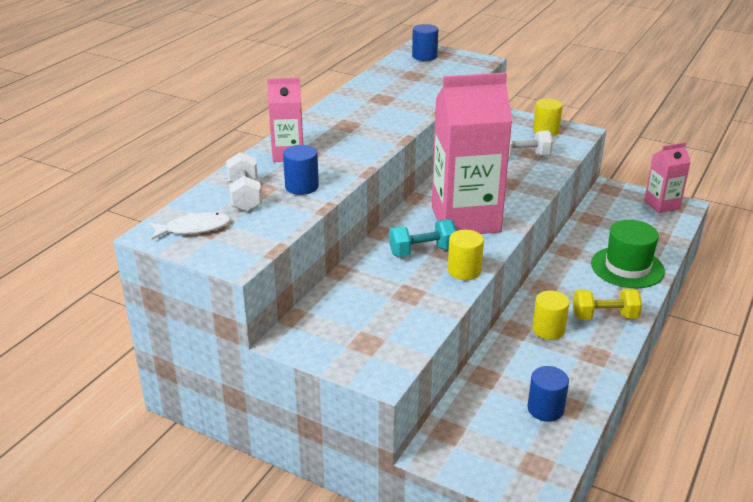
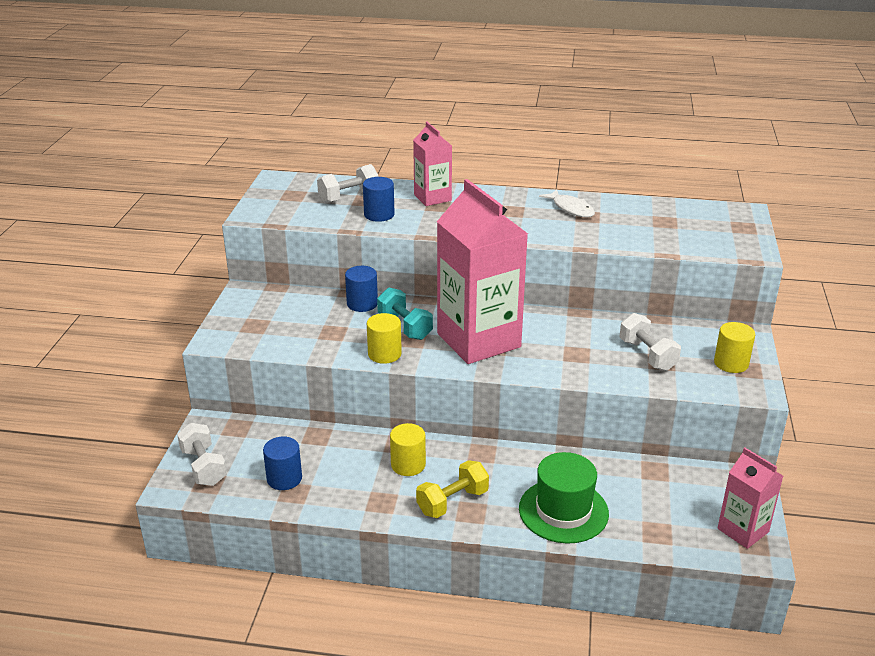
camera: 70 degrees right, 0 degrees up
white fish [150,212,231,240] -> white fish moved to [539,189,595,217]
blue cylinder [412,24,438,61] -> blue cylinder moved to [345,266,378,312]
yellow dumbbell [573,289,642,320] -> yellow dumbbell turned 75 degrees clockwise [416,460,489,518]
none -> white dumbbell [177,423,227,486]

